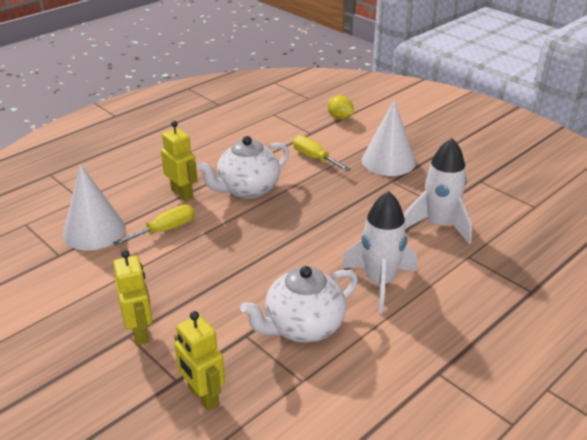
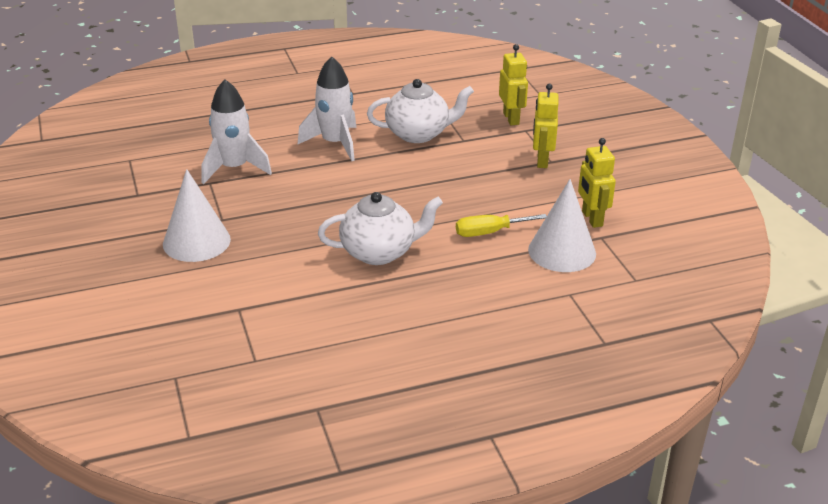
camera: 155 degrees left, 0 degrees up
yellow robot [161,121,198,201] -> yellow robot moved to [578,138,616,228]
yellow screwdriver [293,135,351,171] -> none
yellow lemon [328,95,354,120] -> none

